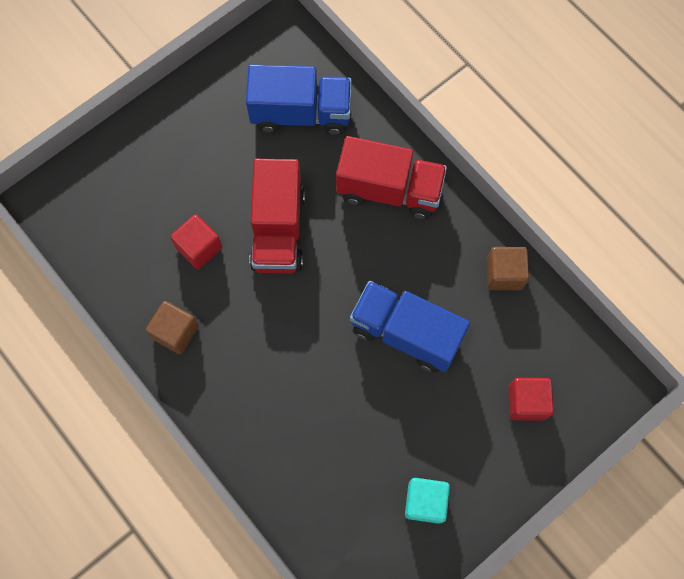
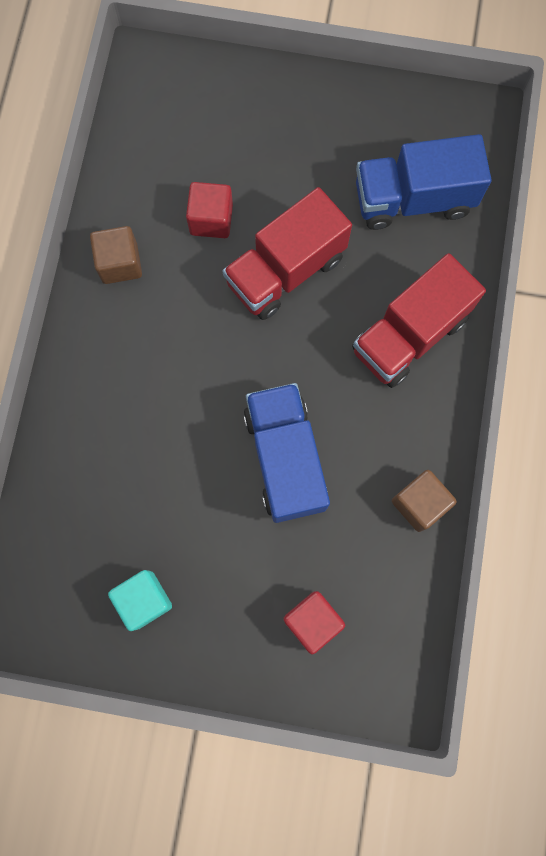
camera: 50 degrees right, 5 degrees up
blue truck [246,64,352,135] -> blue truck turned 120 degrees clockwise [356,134,491,230]
red truck [336,136,447,219] -> red truck turned 75 degrees clockwise [352,253,486,388]

